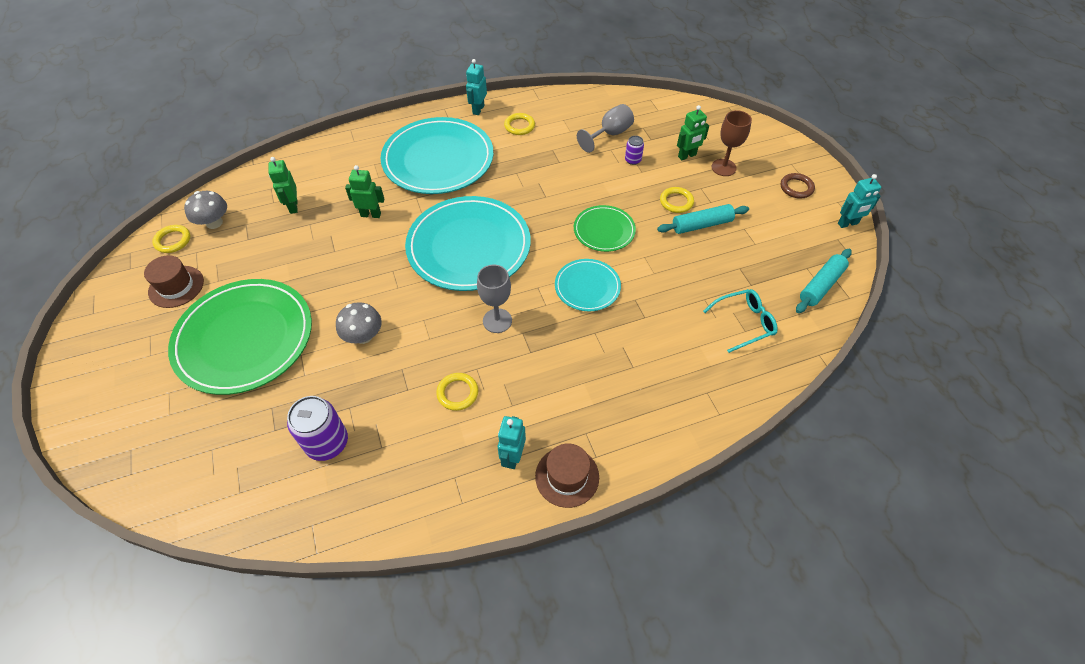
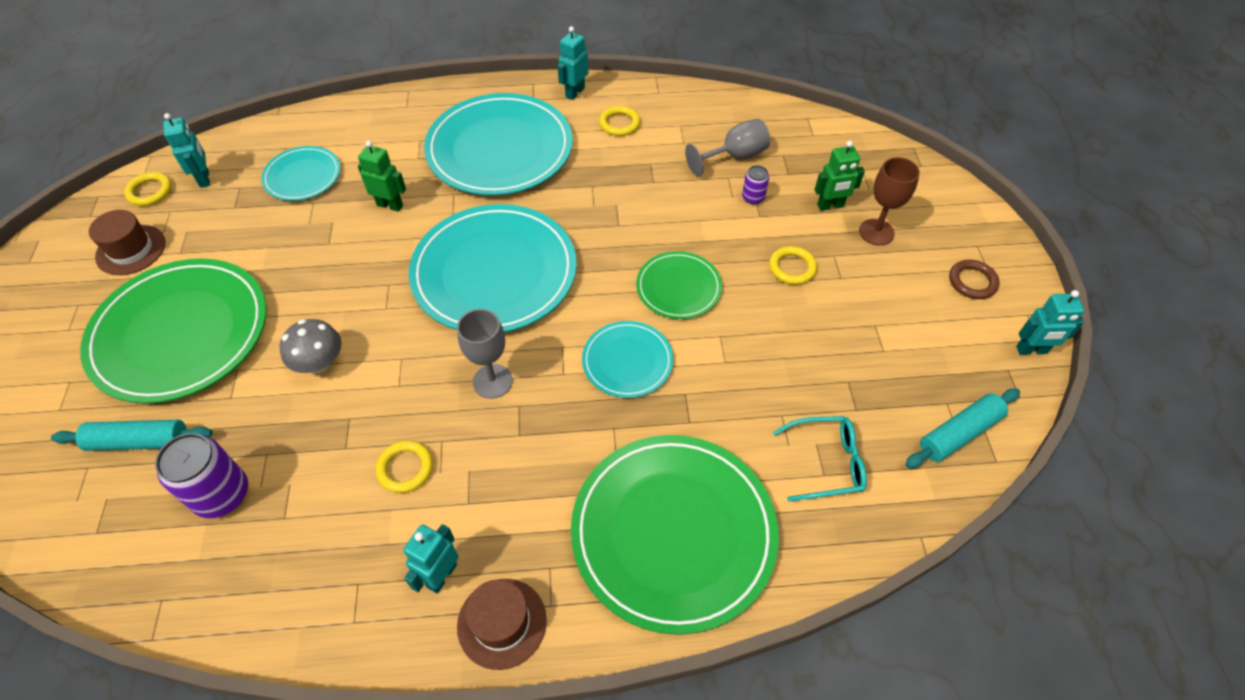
camera: 15 degrees right, 0 degrees up
grey mushroom [184,191,227,229] -> turquoise robot [163,113,210,188]
green robot [268,157,298,214] -> turquoise plate [261,146,341,201]
turquoise rolling pin [657,204,749,234] -> turquoise rolling pin moved to [51,420,213,451]
none -> green plate [571,435,779,635]

